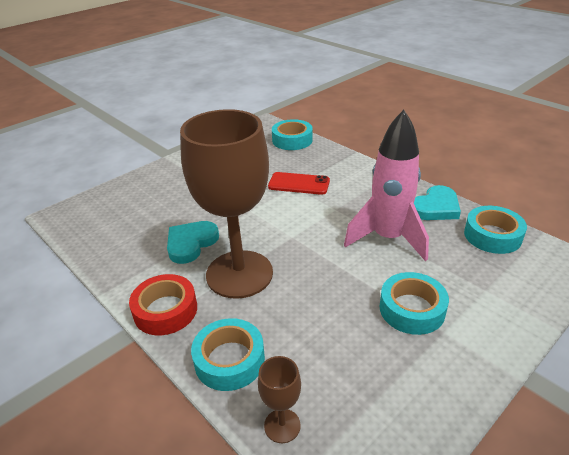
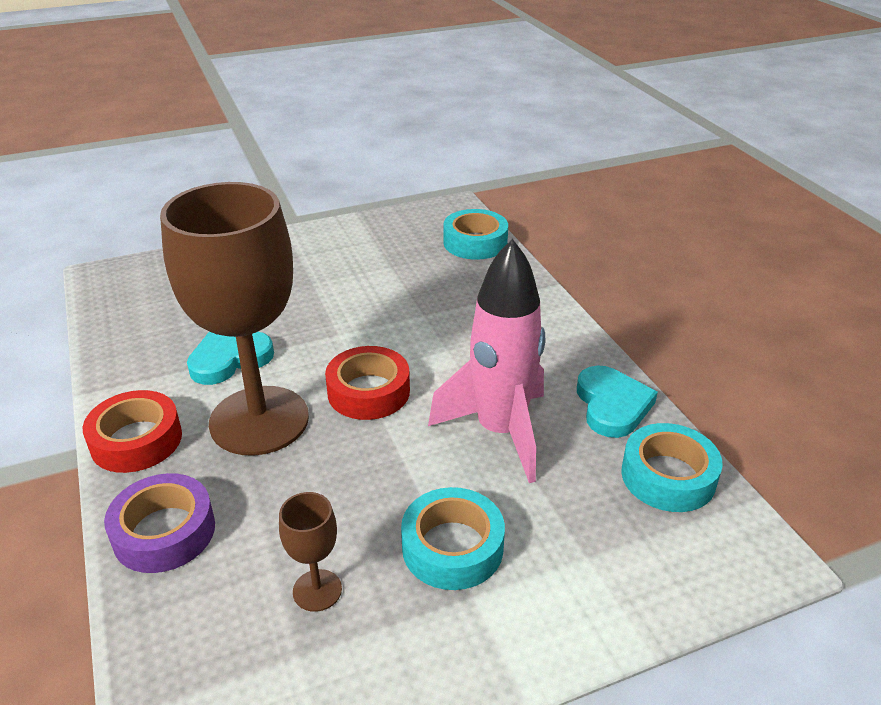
camera: 20 degrees right, 0 degrees up
turquoise tape [191,318,265,391] -> purple tape [104,473,215,573]
brown goblet [258,356,301,443] -> brown goblet moved to [279,492,342,612]
red phone [268,172,330,195] -> none
turquoise heart [414,185,461,220] -> turquoise heart turned 75 degrees counterclockwise [577,365,658,438]
none -> red tape [325,346,410,420]

